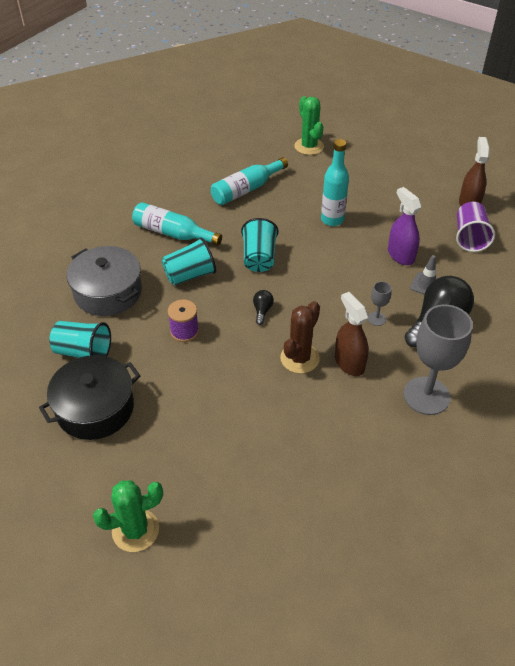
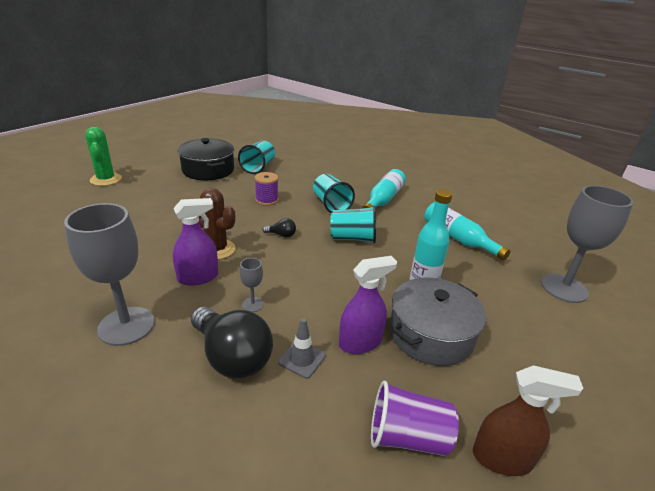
camera: 90 degrees right, 15 degrees down
grey pot [66,246,142,316] -> grey pot moved to [390,278,486,366]
green cactus [295,96,324,155] -> grey goblet [541,185,634,303]
brown spray bottle [335,292,369,376] -> purple spray bottle [173,198,218,286]

